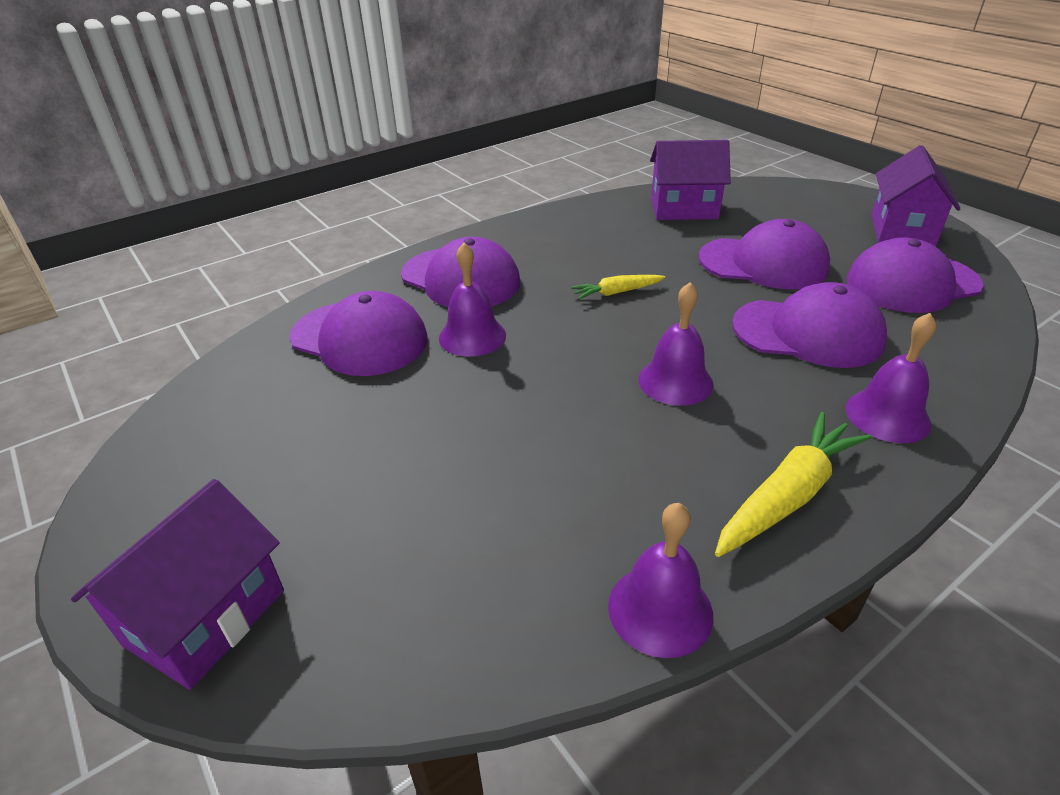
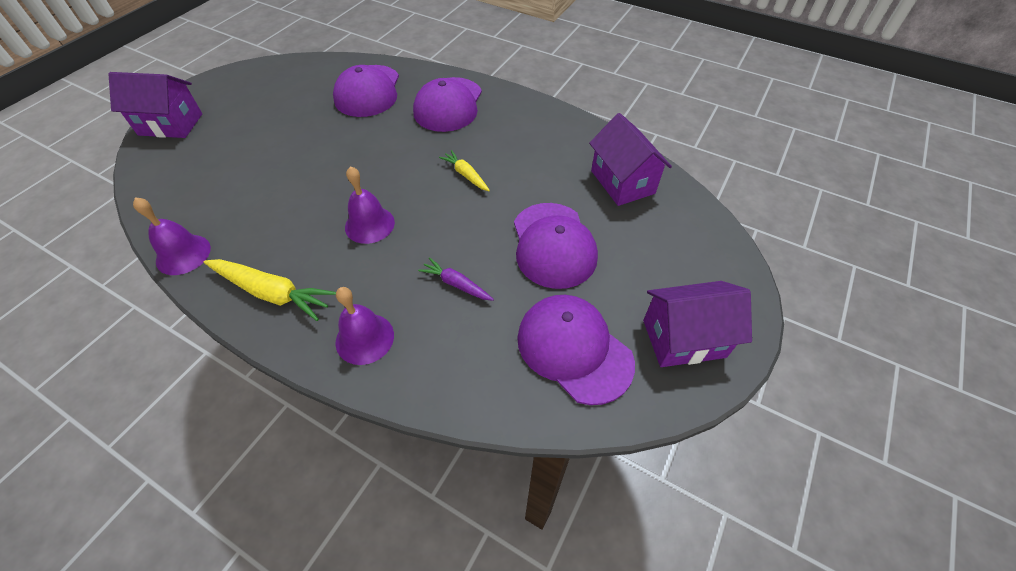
camera: 65 degrees right, 15 degrees up
purple bell [439,242,506,357] -> none
purple cap [732,282,887,368] -> purple carrot [418,257,494,301]

